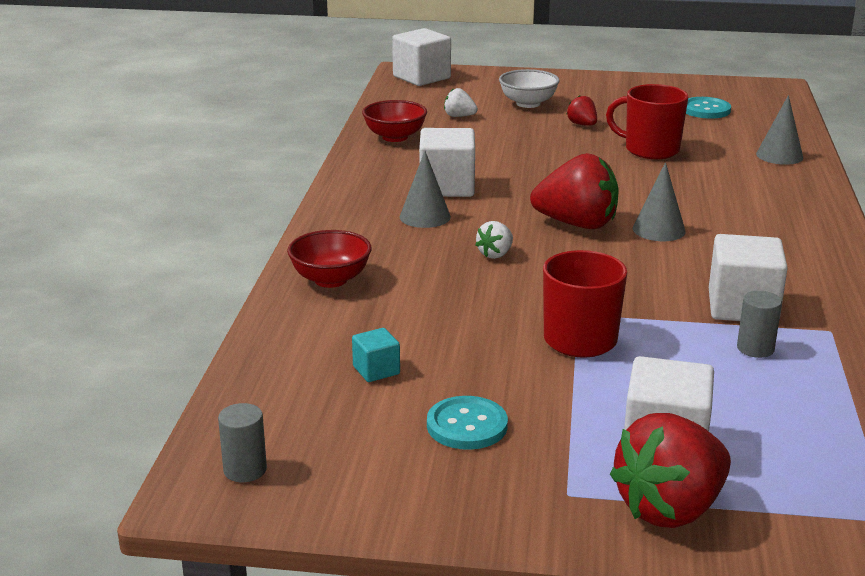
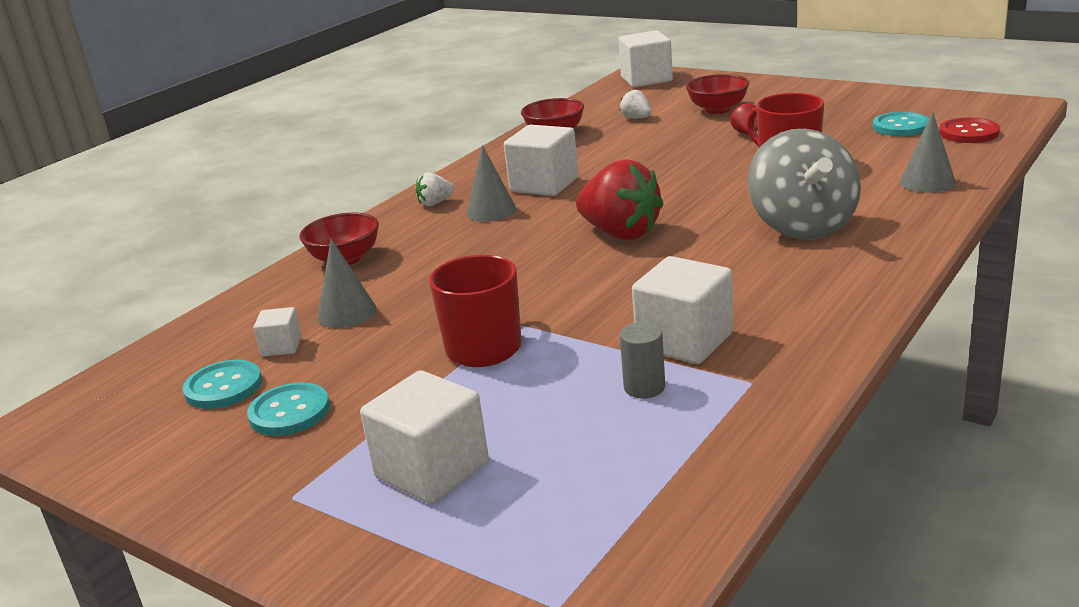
camera: 30 degrees right, 0 degrees up
grey cylinder [218,403,267,482] -> none
turquoise cube [352,328,400,382] -> white cube [254,307,302,357]
white strawberry [475,221,513,259] -> white strawberry moved to [416,172,454,206]
white bowl [499,69,560,108] -> red bowl [686,74,749,114]
red strawberry [610,413,731,528] -> none
grey cone [633,162,686,241] -> grey cone moved to [317,239,377,328]
none -> turquoise button [183,360,262,409]
none -> grey spinning top [748,129,861,240]
none -> red button [940,117,1000,143]

